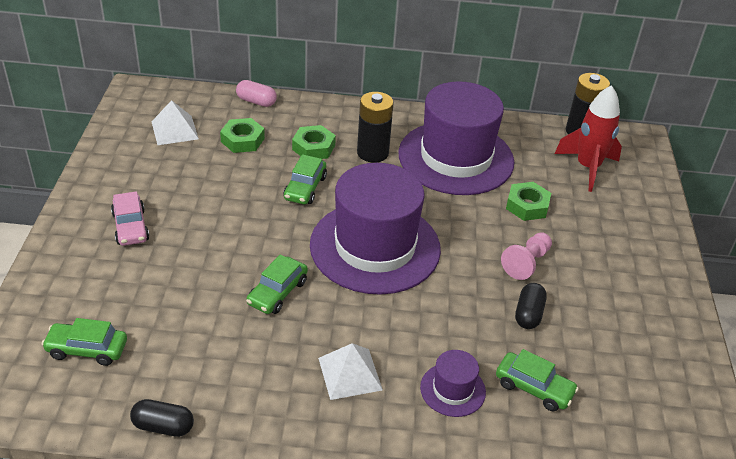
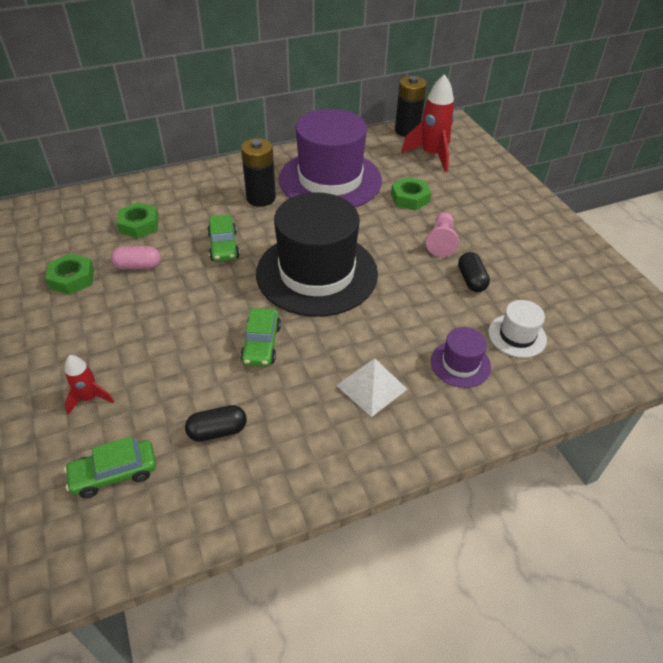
camera: 25 degrees left, 5 degrees up
pink car [111,191,149,246] -> none
black capsule [130,399,194,437] -> black capsule moved to [185,405,247,442]
white pyramid [152,100,199,145] -> none
pink capsule [236,80,277,107] -> pink capsule moved to [111,246,161,270]
green nut [292,125,336,159] -> green nut moved to [45,253,94,295]
purple hat [310,163,441,295] -> black hat [256,192,378,317]
green car [496,349,579,411] -> white hat [488,300,547,358]
none -> red rocket [65,355,114,415]

